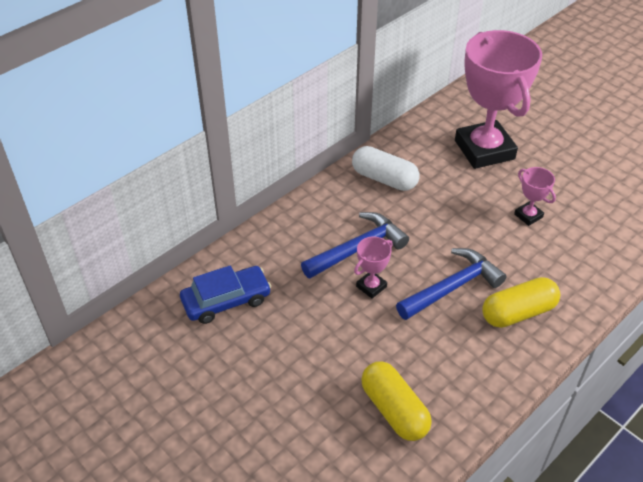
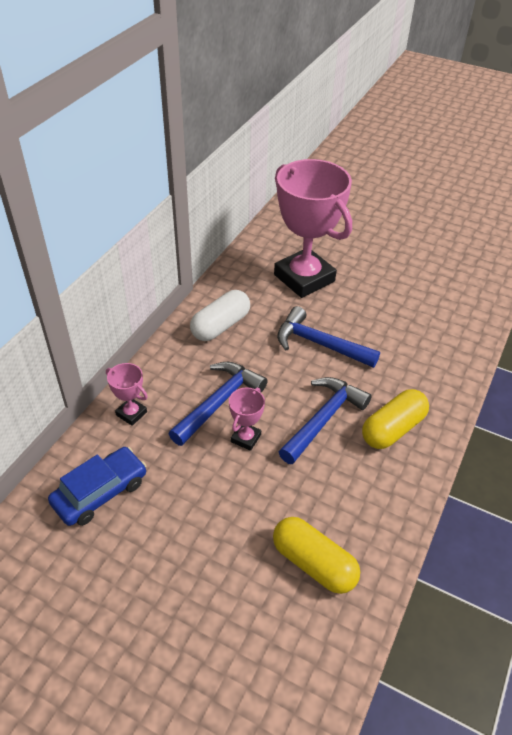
camera: 20 degrees left, 0 degrees up
white capsule [352,146,419,191] -> white capsule turned 60 degrees counterclockwise [190,290,250,341]
pink trophy [514,167,556,226] -> pink trophy moved to [106,363,148,426]
none -> blue hammer [277,306,380,368]

